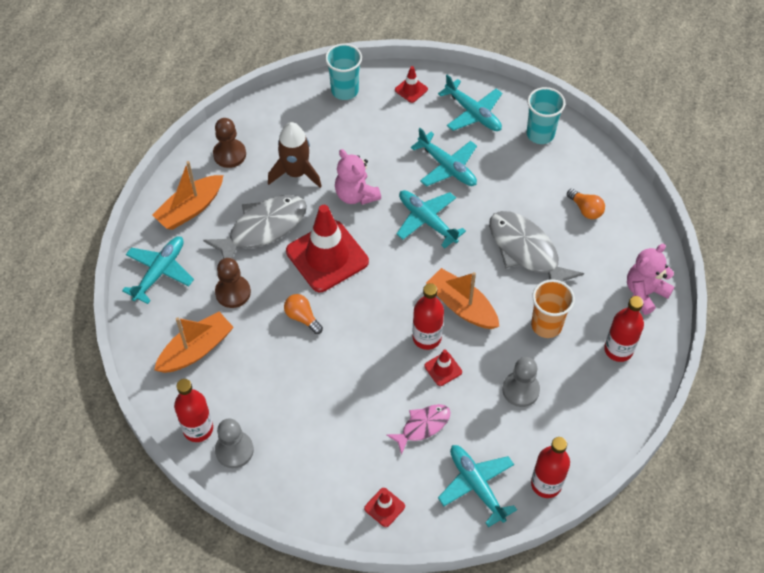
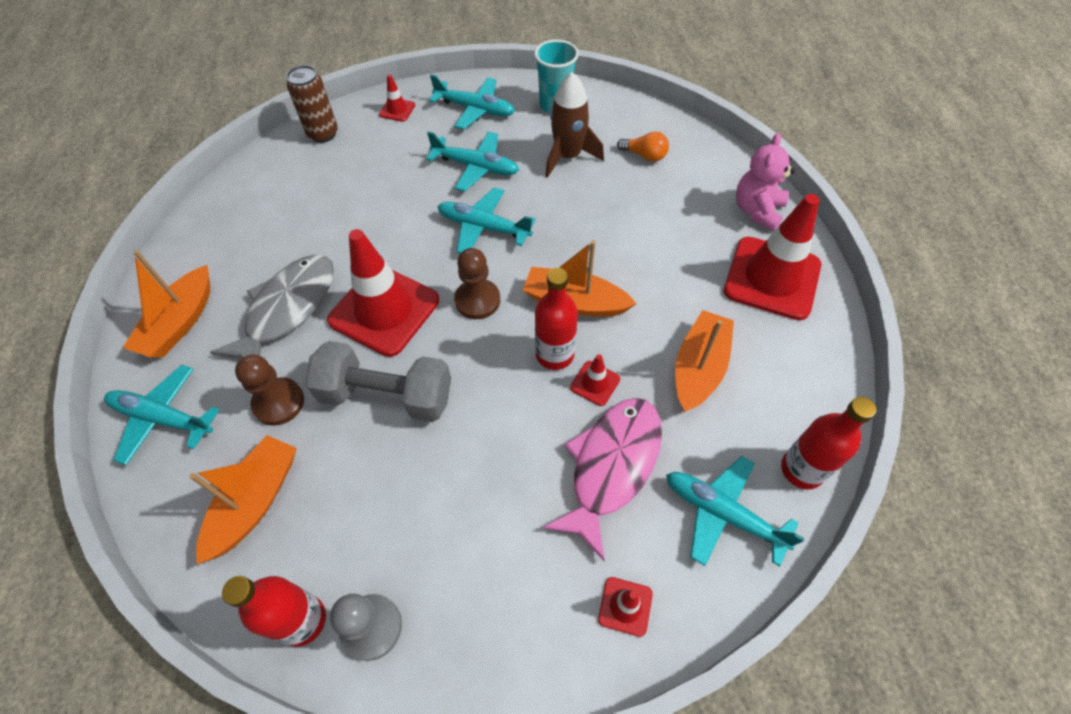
camera: 25 degrees left, 0 degrees up
turquoise plane [122,237,194,304] -> turquoise plane turned 75 degrees counterclockwise [104,365,219,465]
brown pawn [213,118,246,168] -> brown pawn moved to [454,248,500,319]
brown rocket [268,122,322,188] -> brown rocket moved to [545,72,604,177]
orange light bulb [284,294,323,334] -> grey dumbbell [305,341,451,422]
turquoise cup [325,44,362,100] -> brown can [286,65,338,143]
pink teddy bear [335,149,381,205] -> none
pink fish [386,404,451,455] -> pink fish [542,398,662,561], size x1.75
grey fish [489,211,584,282] -> none
grey pawn [502,357,540,407] -> orange boat [675,310,734,412]
orange cup [531,279,575,338] -> none
red bottle [604,296,644,362] -> red traffic cone [724,194,821,320]

